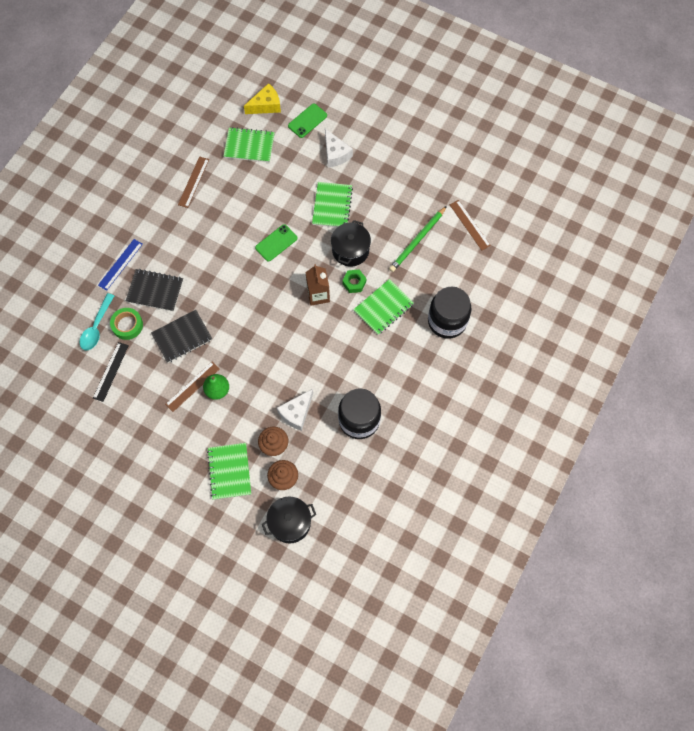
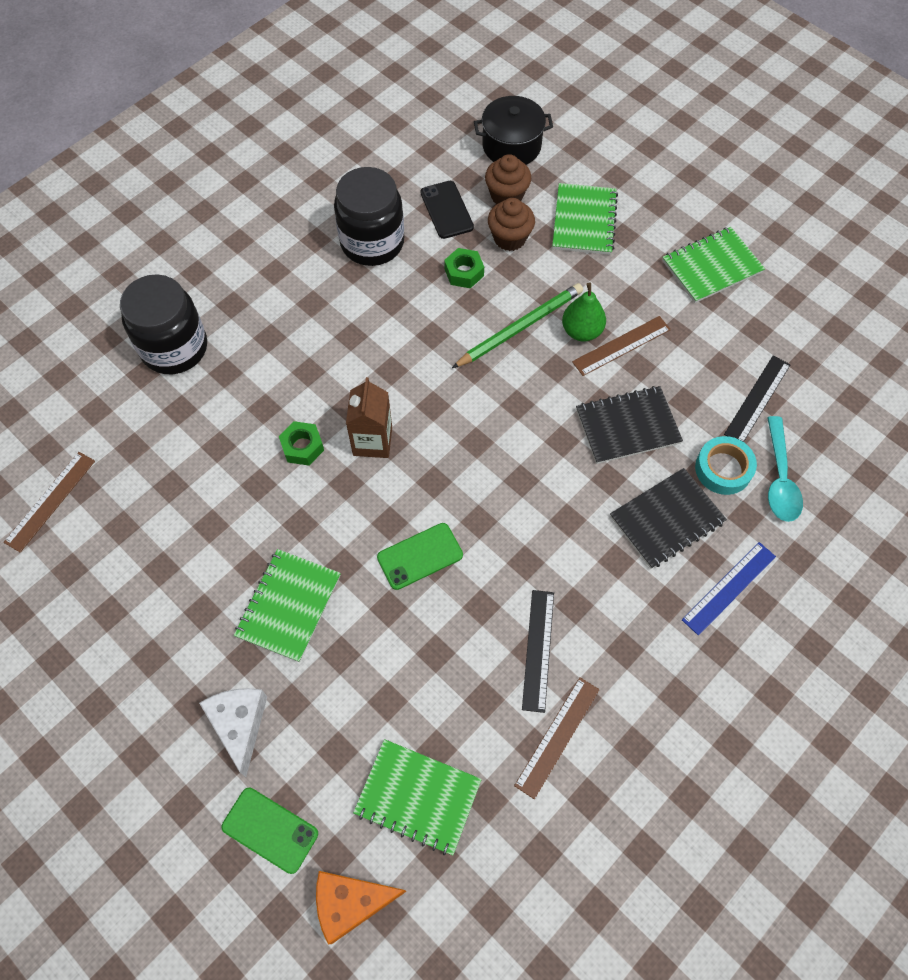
camera: 165 degrees left, 5 degrees down
turquoise spoon [80,293,114,350] -> turquoise spoon turned 150 degrees clockwise [767,416,803,522]
green tape [110,308,143,340] -> turquoise tape [695,436,757,495]
black notebook [126,269,183,311] -> black notebook turned 60 degrees counterclockwise [610,468,727,569]
yellow cheese [244,83,281,114] -> orange cheese [316,871,407,944]
white cheese [277,389,313,431] -> green nut [444,248,484,288]
green phone [288,104,327,138] -> green phone turned 60 degrees clockwise [222,788,318,874]
black pot [331,220,371,267] -> none
green notebook [353,279,414,335] -> green notebook moved to [662,227,765,303]
green pencil [389,206,447,272] -> green pencil moved to [452,283,583,368]
brown ruler [450,200,491,250] -> brown ruler turned 45 degrees clockwise [4,452,95,552]
none -> black phone [421,181,474,239]
none -> black ruler [522,590,554,713]

